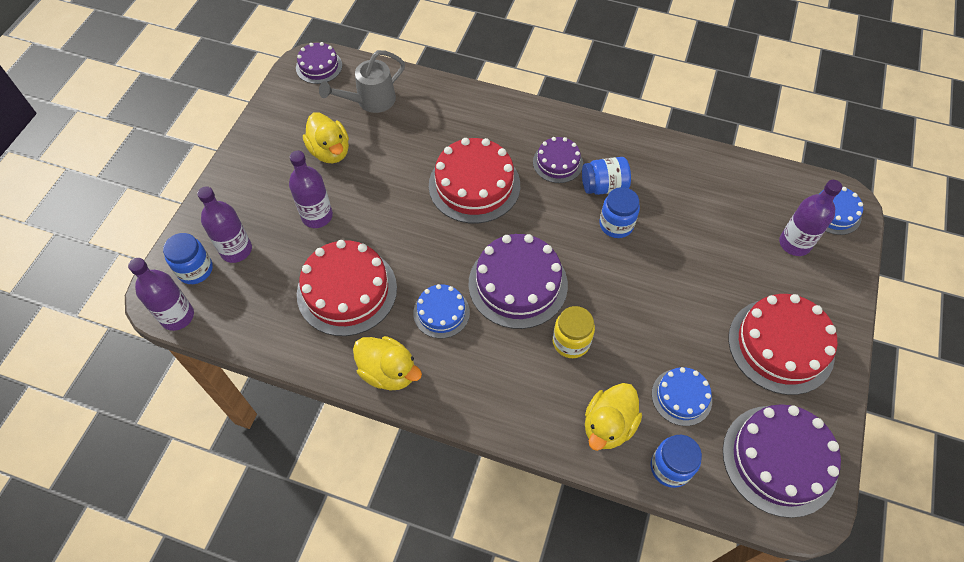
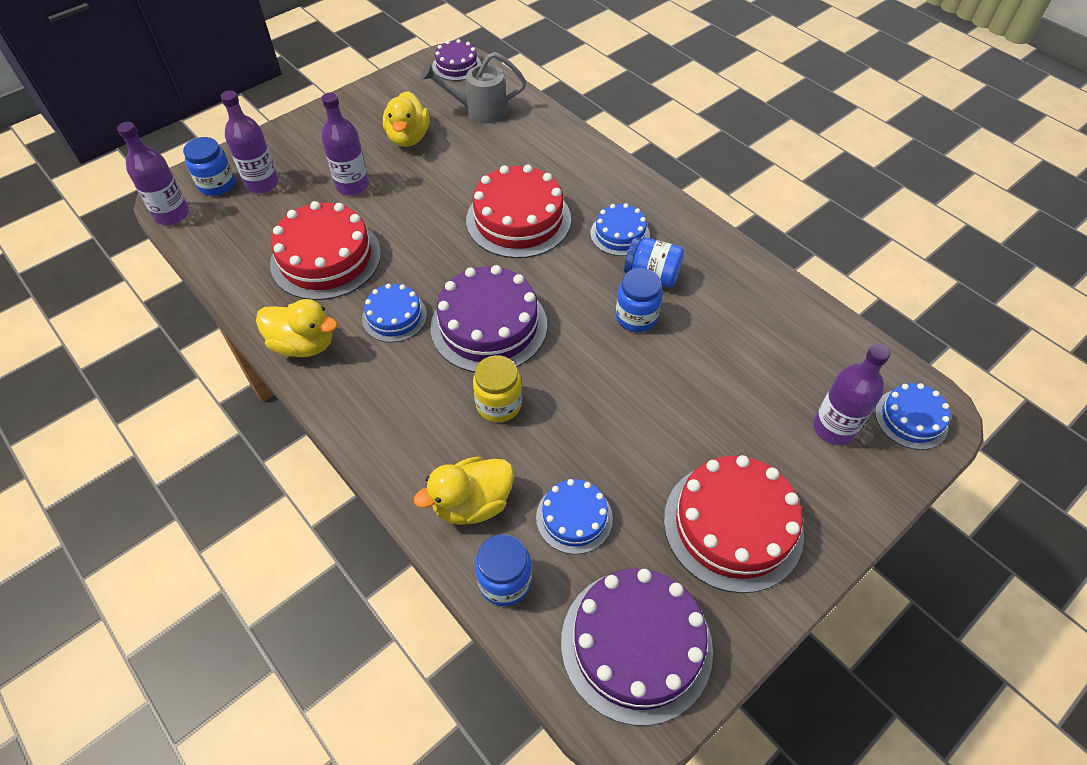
camera: 30 degrees right, 5 degrees down
yellow duck [353,336,422,390] -> yellow duck turned 45 degrees counterclockwise [256,299,338,357]
purple cake [533,137,583,183] -> blue cake [590,203,650,256]

